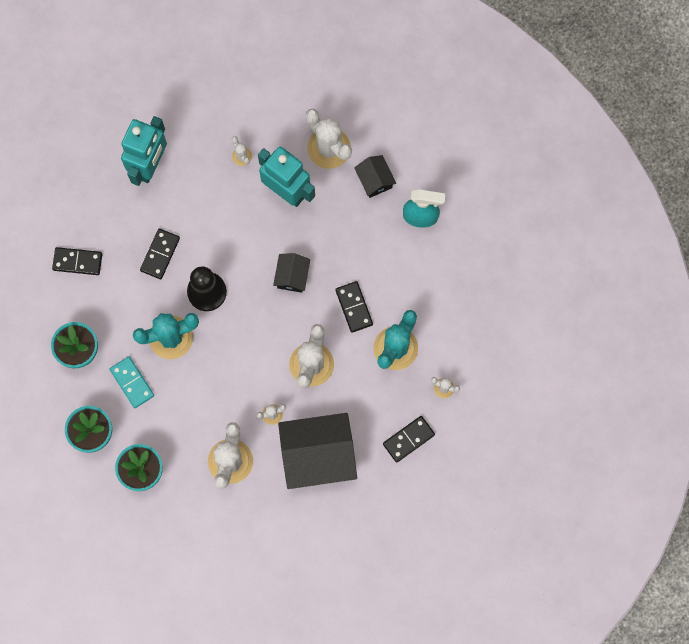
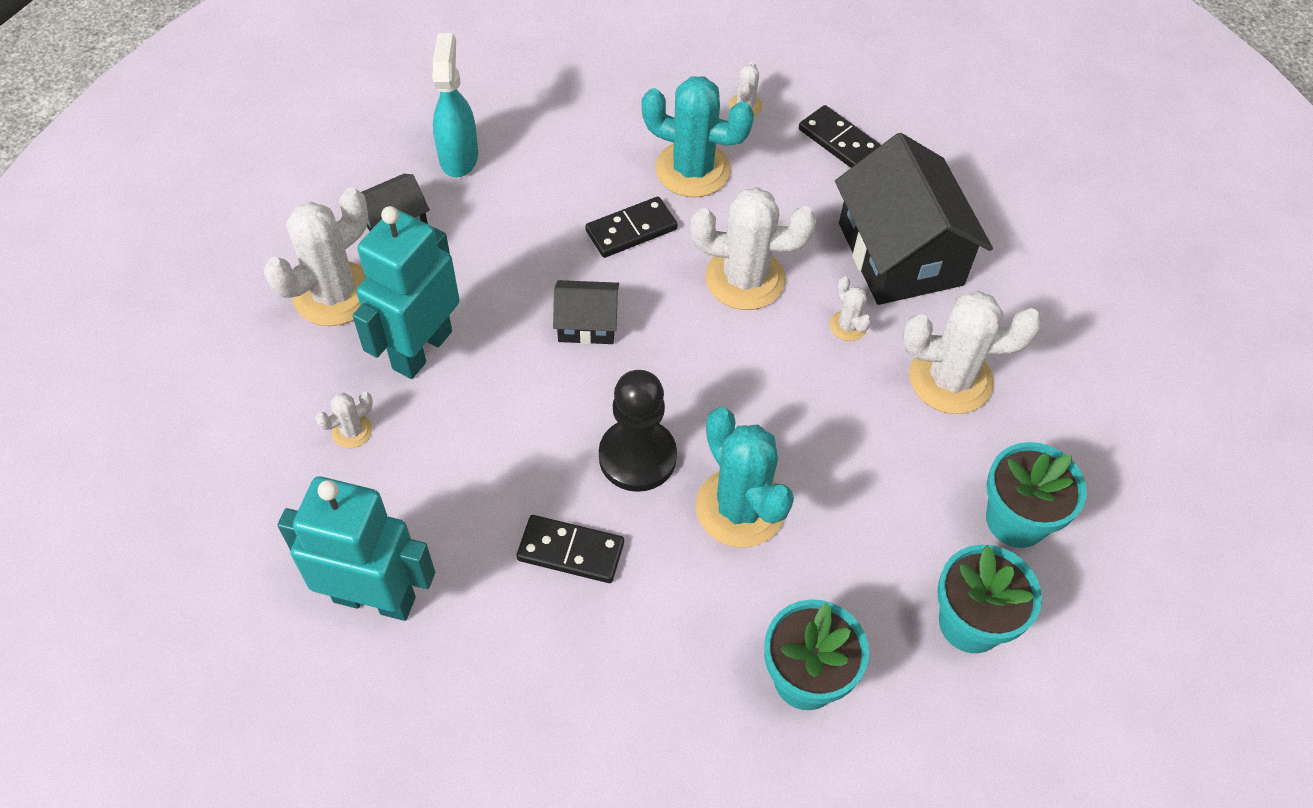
camera: 100 degrees left, 20 degrees down
black domino [52,247,102,275] -> none
turquoise domino [109,356,154,408] -> none

